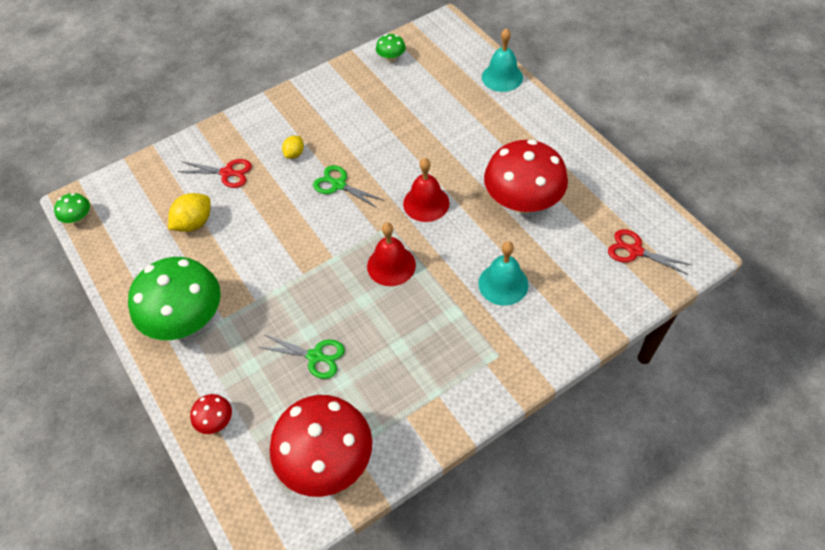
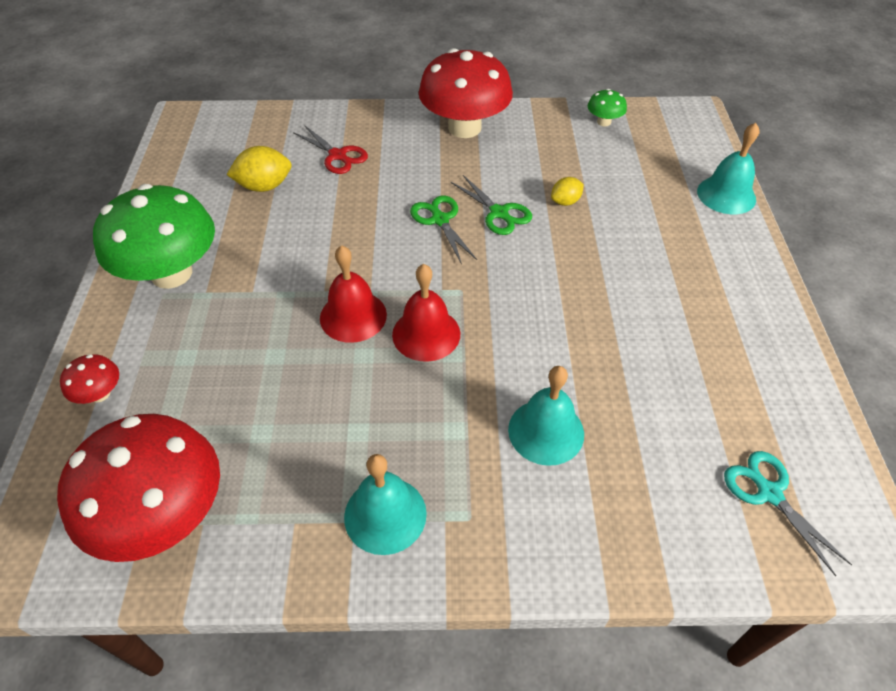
camera: 30 degrees right, 5 degrees down
green mushroom [54,193,90,224] -> none
green scissors [258,335,345,379] -> green scissors moved to [451,175,532,235]
yellow lemon [282,136,304,159] -> yellow lemon moved to [551,177,583,206]
red bell [403,158,449,222] -> red bell moved to [320,245,387,343]
red mushroom [484,139,568,214] -> red mushroom moved to [419,48,513,138]
red scissors [608,229,691,275] -> turquoise scissors [724,451,852,576]
none -> turquoise bell [344,454,427,555]

